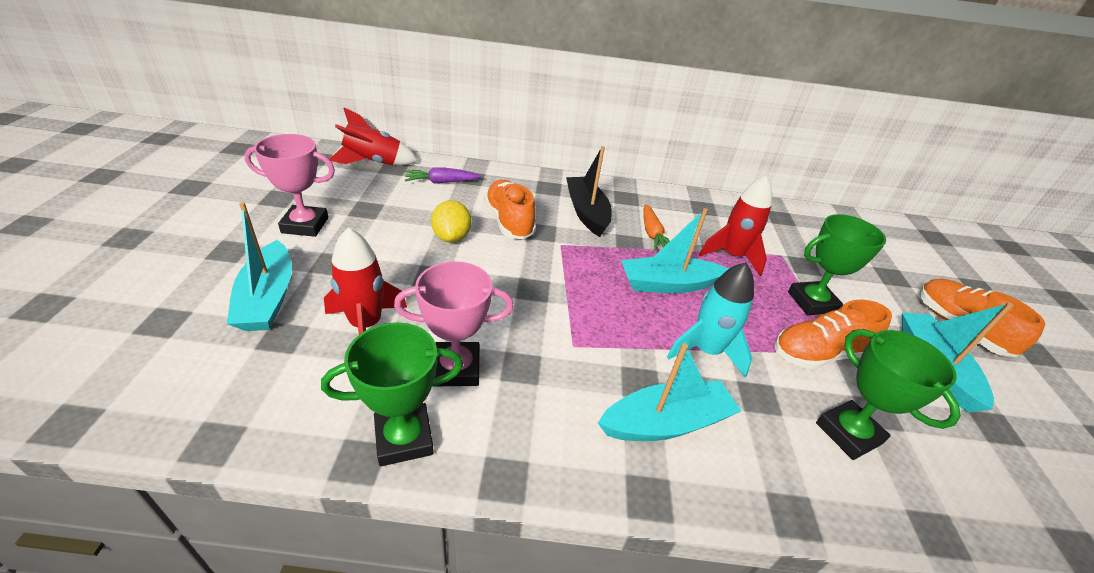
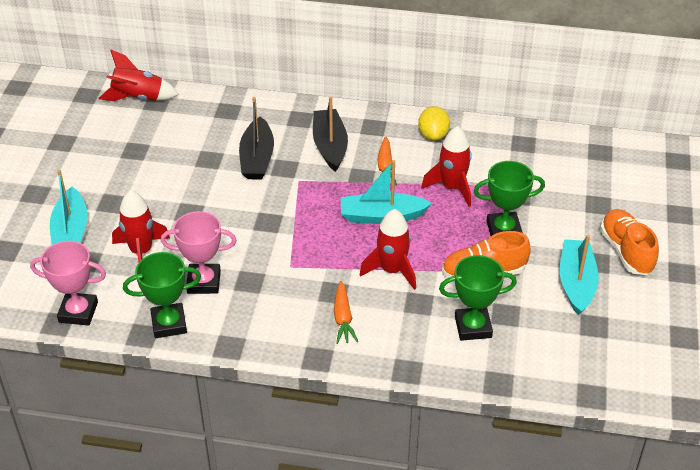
camera: 10 degrees right, 5 degrees up
pink trophy [244,134,335,237] -> pink trophy moved to [30,241,106,326]
purple carrot [405,167,481,184] -> none
yellow lemon [431,200,472,243] -> yellow lemon moved to [418,106,450,141]
orange shoe [484,180,536,239] -> black boat [239,97,274,180]
turquoise boat [598,343,741,441] -> orange carrot [334,281,358,344]
turquoise rocket [667,262,754,377] -> red rocket [360,209,416,290]
green trophy [816,329,961,460] -> green trophy turned 75 degrees counterclockwise [439,255,517,341]

